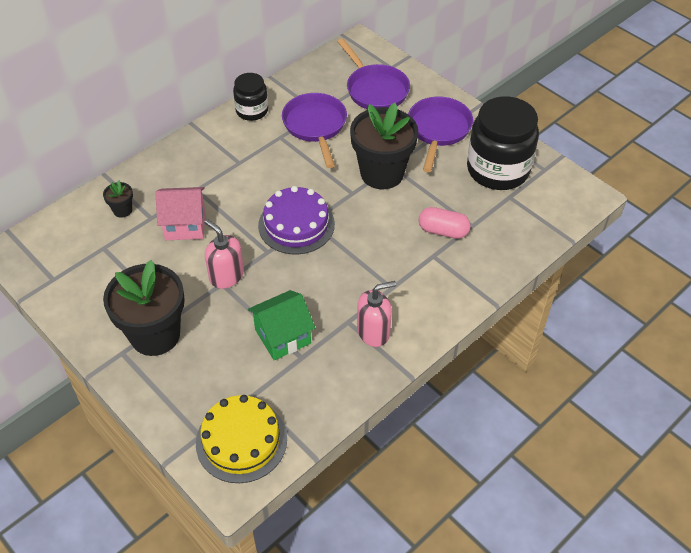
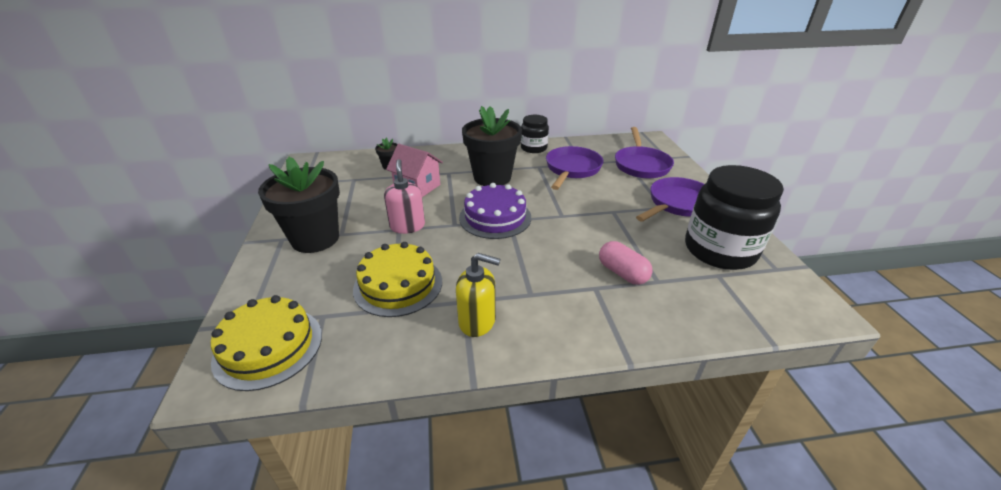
camera: 35 degrees right, 15 degrees down
green house [248,290,315,360] -> yellow cake [353,242,442,317]
black flower pot [350,103,418,189] -> black flower pot moved to [462,106,522,186]
pink soap dispenser [357,281,396,347] -> yellow soap dispenser [456,253,500,337]

